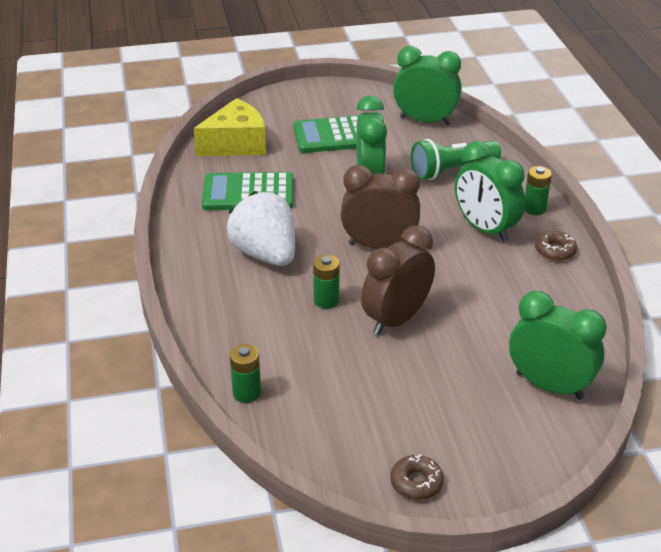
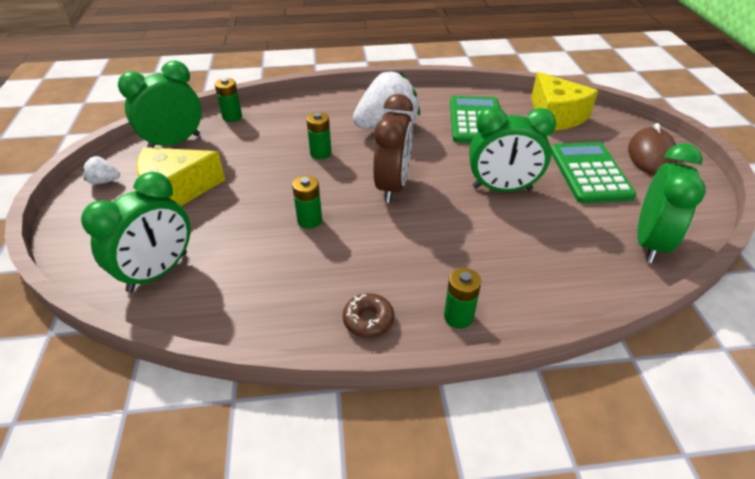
camera: 95 degrees right, 5 degrees up
brown clock [361,225,435,335] -> none
brown donut [390,454,444,500] -> white strawberry [83,156,120,185]
green flashlight [411,139,501,180] -> none
green clock [455,141,525,242] -> green clock moved to [118,60,202,148]
none -> yellow cheese [136,147,225,206]
none -> green battery [292,176,322,229]
none -> brown mouse [628,123,678,175]

